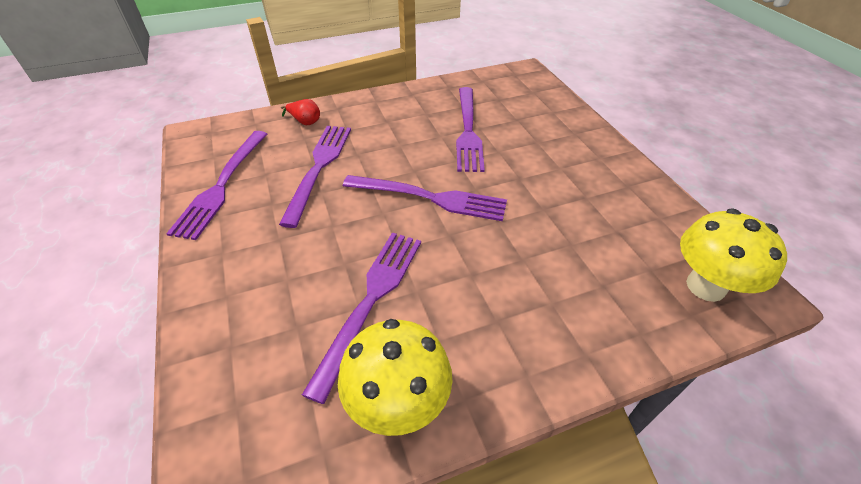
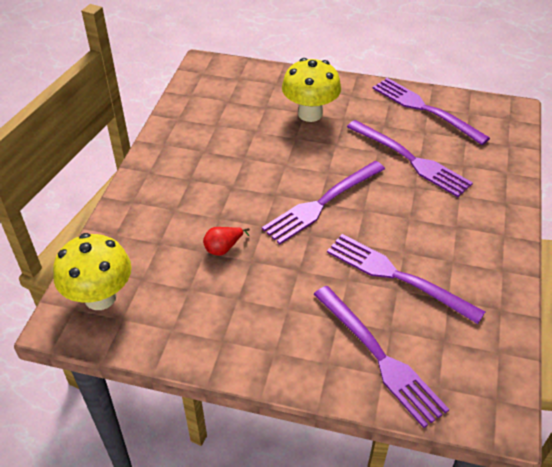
camera: 125 degrees right, 0 degrees up
red pear [281,99,320,125] -> red pear moved to [203,227,250,256]
purple fork [302,232,421,404] -> purple fork moved to [314,286,449,428]
yellow mushroom [338,319,453,436] -> yellow mushroom moved to [282,58,341,122]

